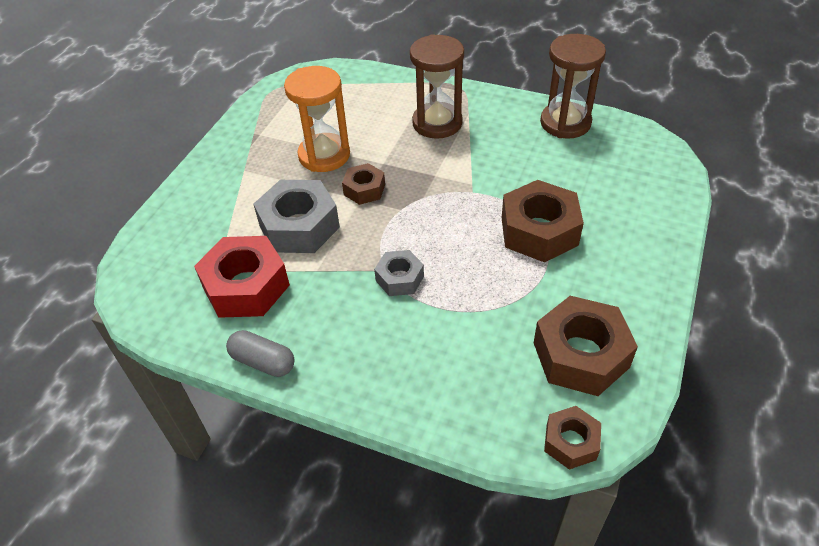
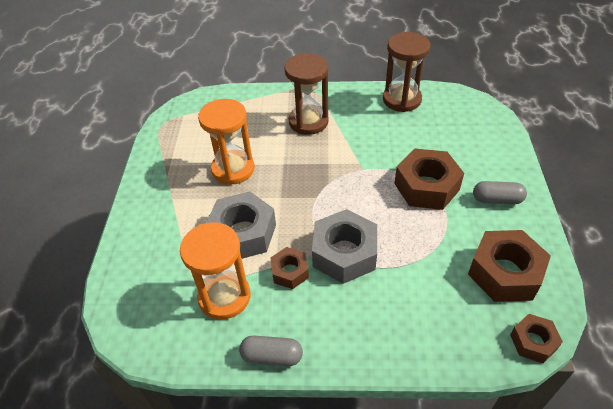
camera: 20 degrees left, 0 degrees up
red nut [194,236,290,318] -> orange hourglass [180,222,250,320]
brown nut [342,163,385,205] -> brown nut moved to [270,247,309,289]
grey nut [374,250,424,296] -> grey nut [312,209,377,284], size x1.80
none -> grey capsule [473,181,527,204]

